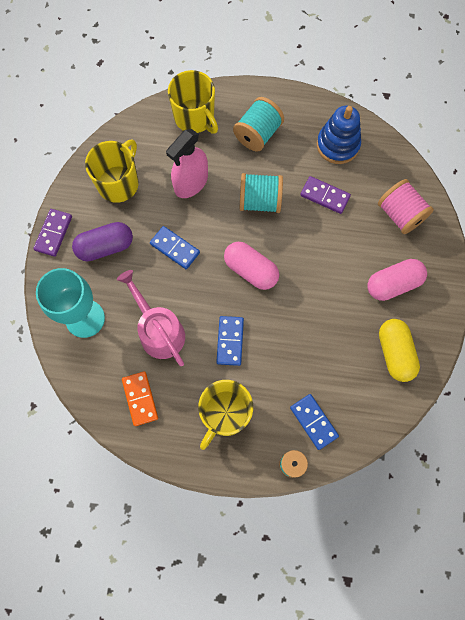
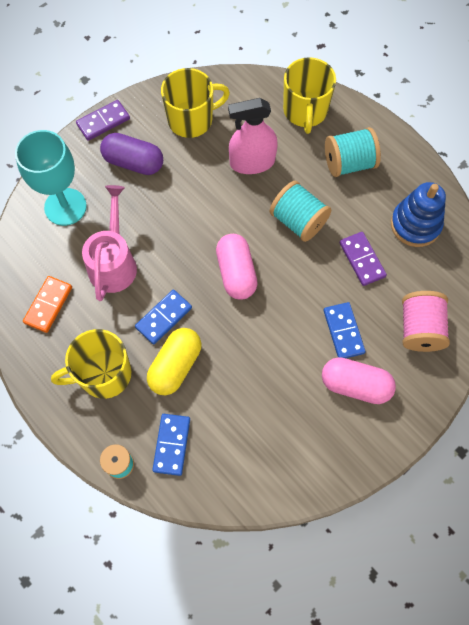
camera: 40 degrees right, 5 degrees down
blue domino [150,226,200,269] -> blue domino moved to [323,302,366,358]
yellow capsule [379,319,420,382] -> yellow capsule moved to [147,328,202,395]

